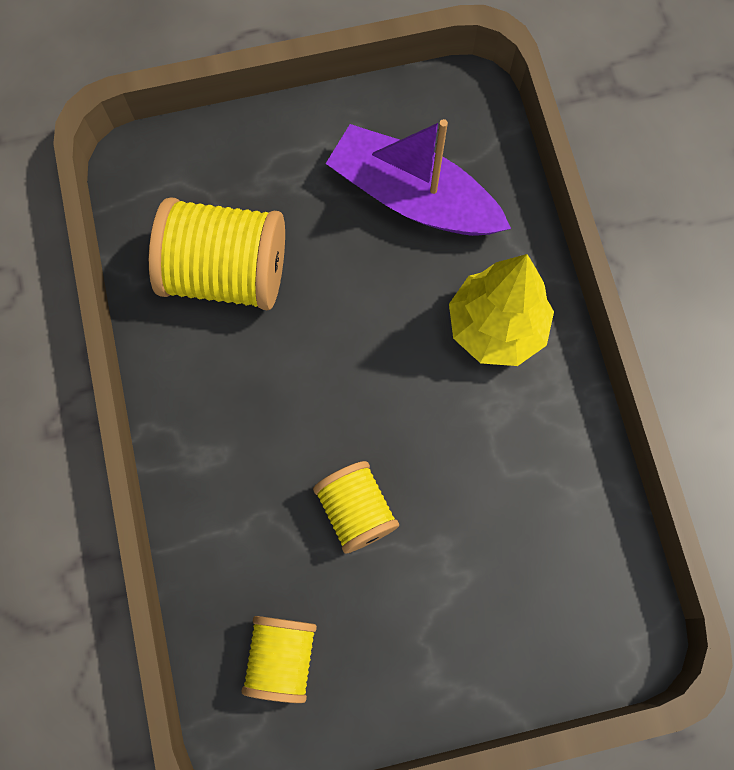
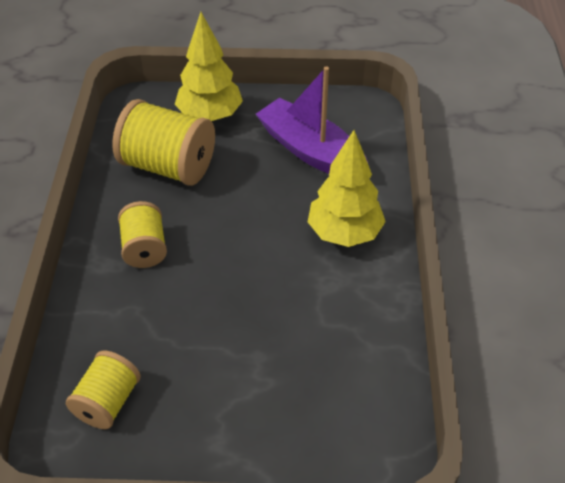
camera: 15 degrees right, 25 degrees down
yellow spool [313,461,399,553] -> yellow spool moved to [118,201,167,268]
none -> yellow tree [175,12,243,121]

